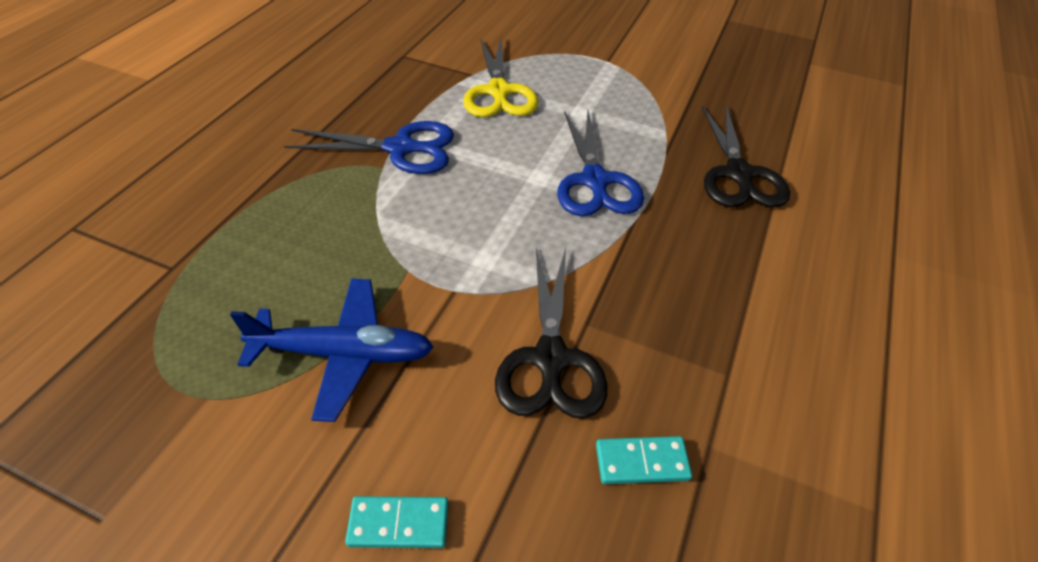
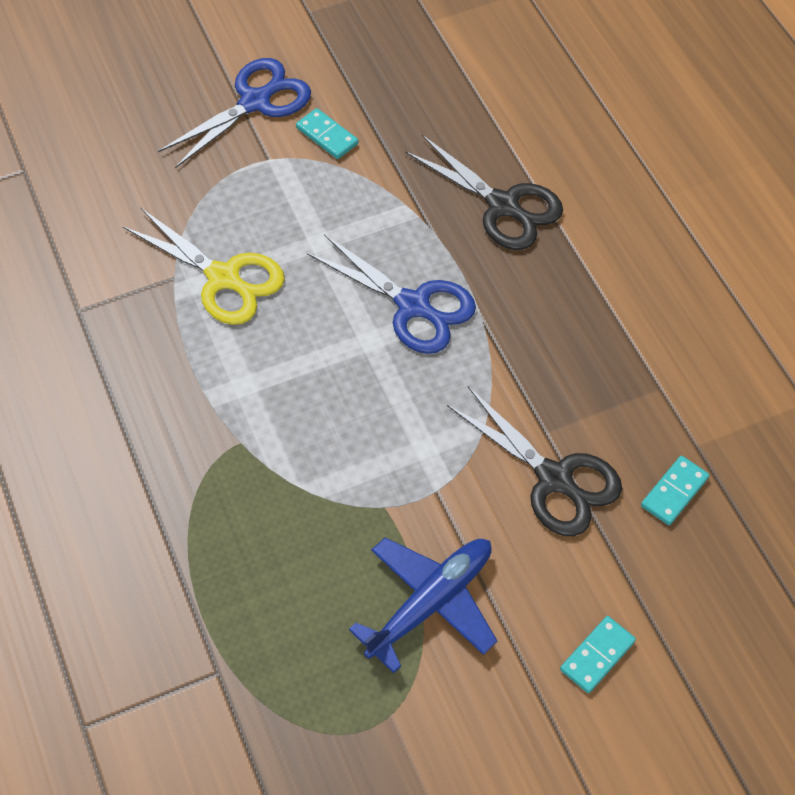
camera: 45 degrees left, 10 degrees up
blue scissors [284,121,454,174] -> blue scissors moved to [158,58,311,168]
none -> turquoise domino [296,108,358,159]

